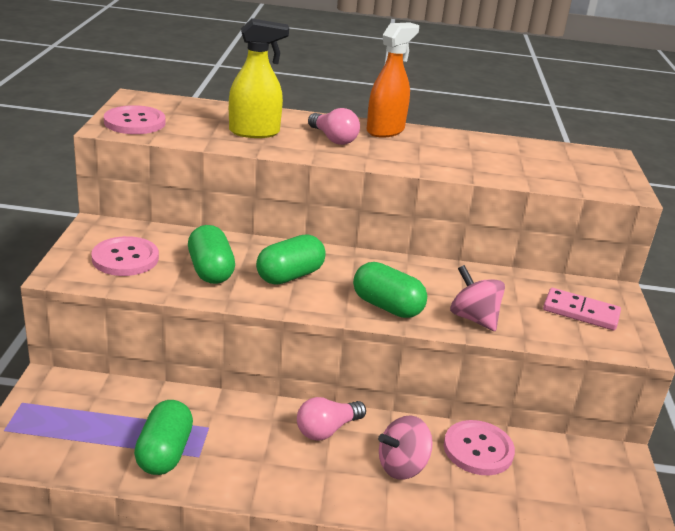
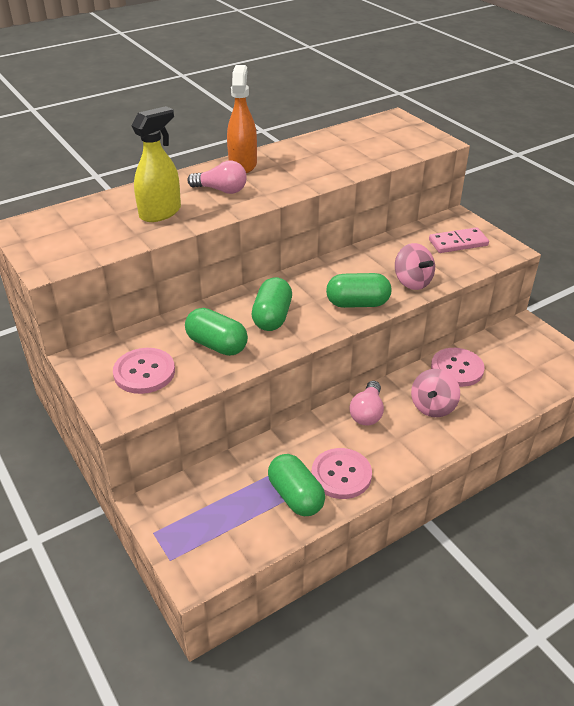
camera: 35 degrees left, 10 degrees up
pink button [104,105,165,134] -> pink button moved to [312,448,372,499]
pink spinning top [450,265,505,331] -> pink spinning top turned 135 degrees counterclockwise [395,243,435,290]

